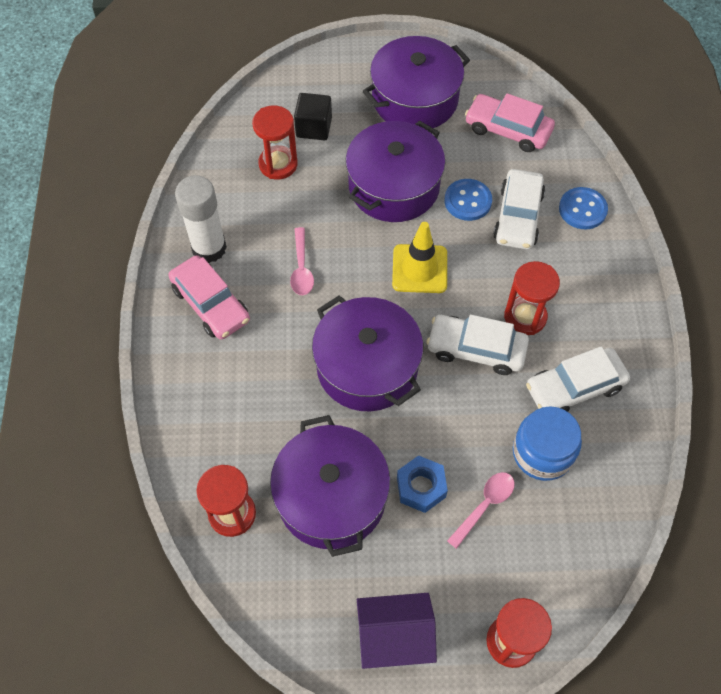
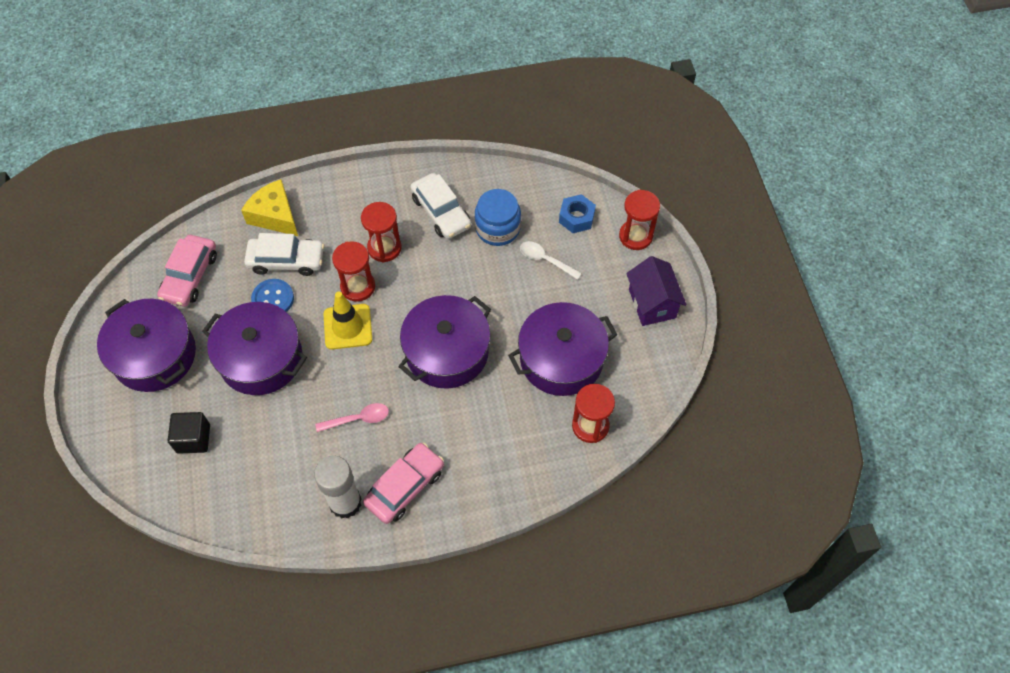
camera: 100 degrees left, 0 degrees up
red hourglass [252,106,298,179] -> red hourglass moved to [332,241,375,302]
blue nut [397,455,448,513] -> blue nut moved to [559,194,596,233]
white car [427,314,529,375] -> none
pink spoon [447,472,514,549] -> white spoon [520,241,582,280]
blue button [559,187,608,229] -> yellow cheese [241,179,298,236]

